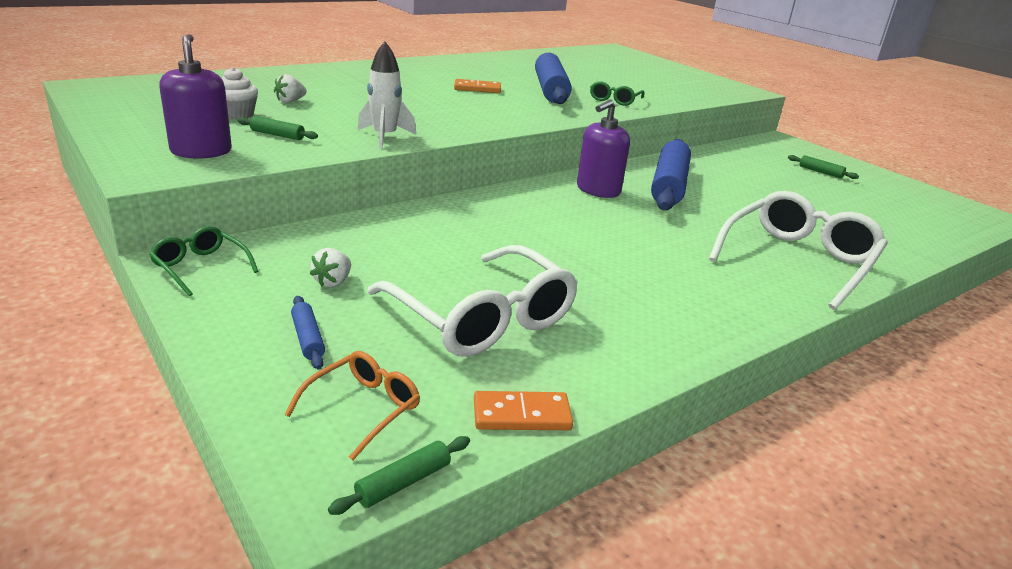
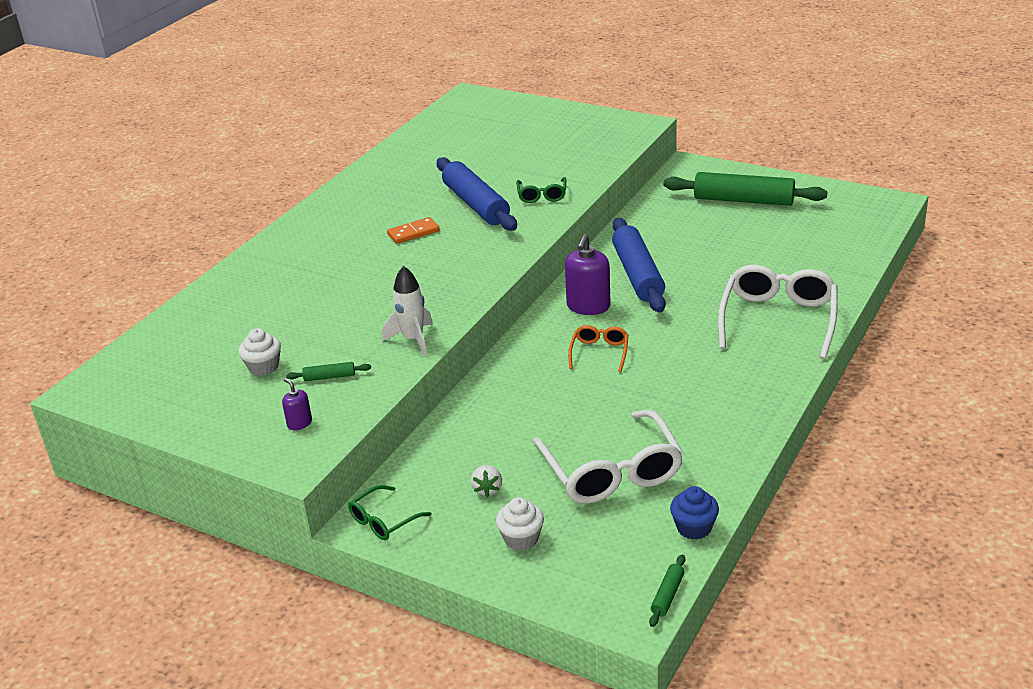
camera: 20 degrees left, 5 degrees up
green glasses [149,226,259,296] -> green glasses turned 60 degrees counterclockwise [348,485,432,540]
purple soap dispenser [159,34,232,159] -> purple soap dispenser [282,378,312,430], size x0.51
white strawberry [274,74,307,103] -> none
orange glasses [284,351,420,461] -> orange glasses moved to [568,325,628,372]
blue rolling pin [291,296,325,369] -> white cupcake [496,497,544,551]
white glasses [367,245,578,357] -> white glasses turned 45 degrees clockwise [533,410,683,504]
orange domino [474,391,573,430] -> blue cupcake [670,486,719,540]
green rolling pin [788,155,859,179] -> green rolling pin [663,172,828,206], size x2.42

